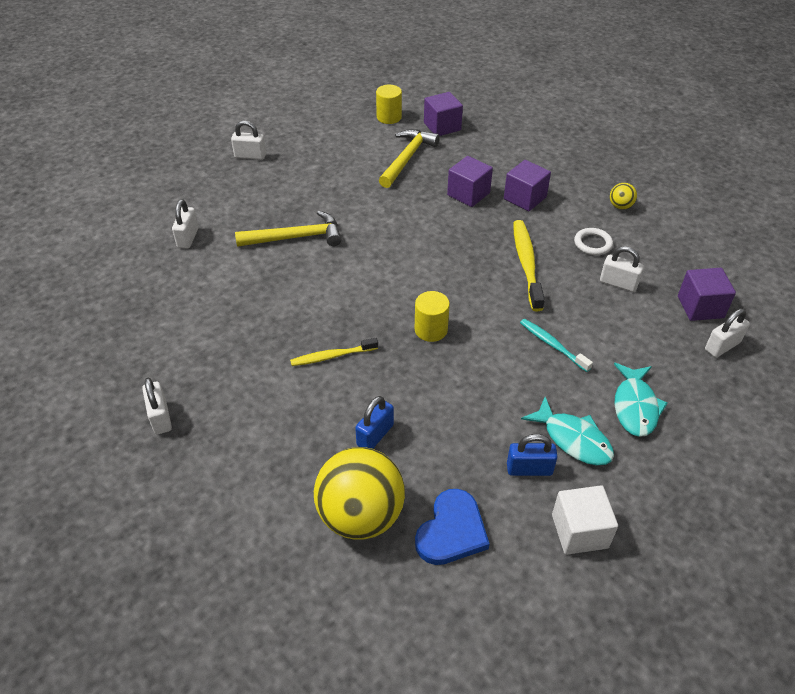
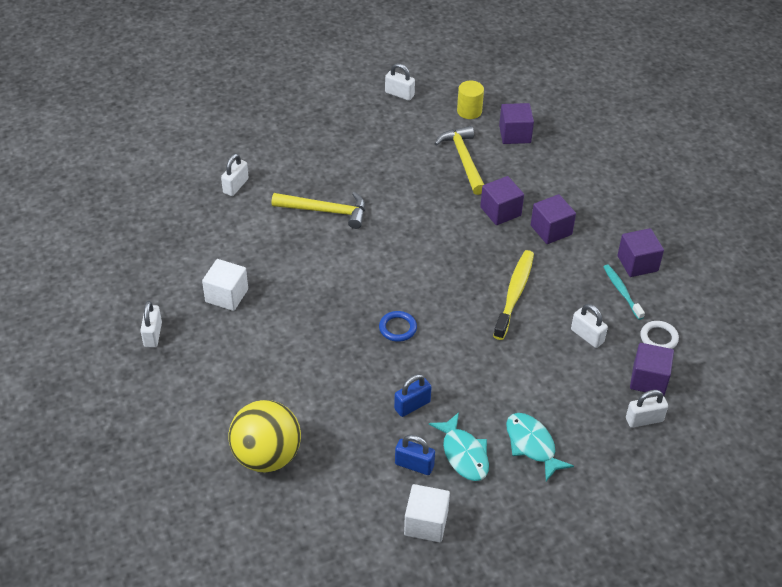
camera: 20 degrees right, 0 degrees up
white padlock [231,120,266,160] -> white padlock moved to [385,63,415,101]
yellow toothbrush [290,338,378,366] -> none
blue padlock [355,396,394,449] -> blue padlock moved to [394,374,432,417]
yellow hammer [379,129,440,188] -> yellow hammer turned 60 degrees counterclockwise [434,126,484,195]
yellow cylinder [415,291,450,342] -> blue ring [379,311,417,342]
blue heart [415,489,490,565] -> none
turquoise toothbrush [520,319,593,372] -> turquoise toothbrush moved to [603,264,645,320]
white ring [574,228,613,255] -> white ring moved to [640,321,679,349]
yellow ball [610,183,637,209] -> purple cube [618,228,664,277]
turquoise fish [614,363,668,437] -> turquoise fish turned 120 degrees clockwise [506,413,574,481]
none -> white cube [202,259,248,311]

